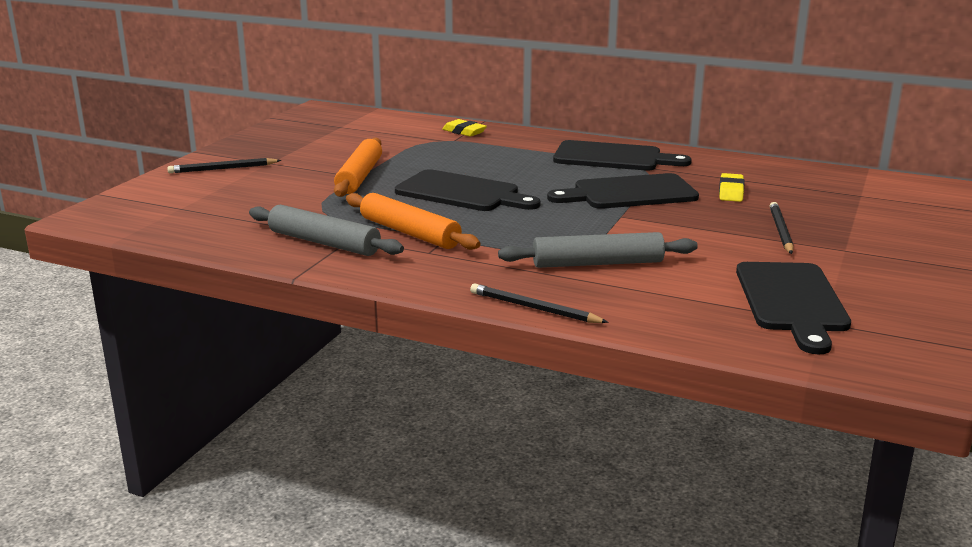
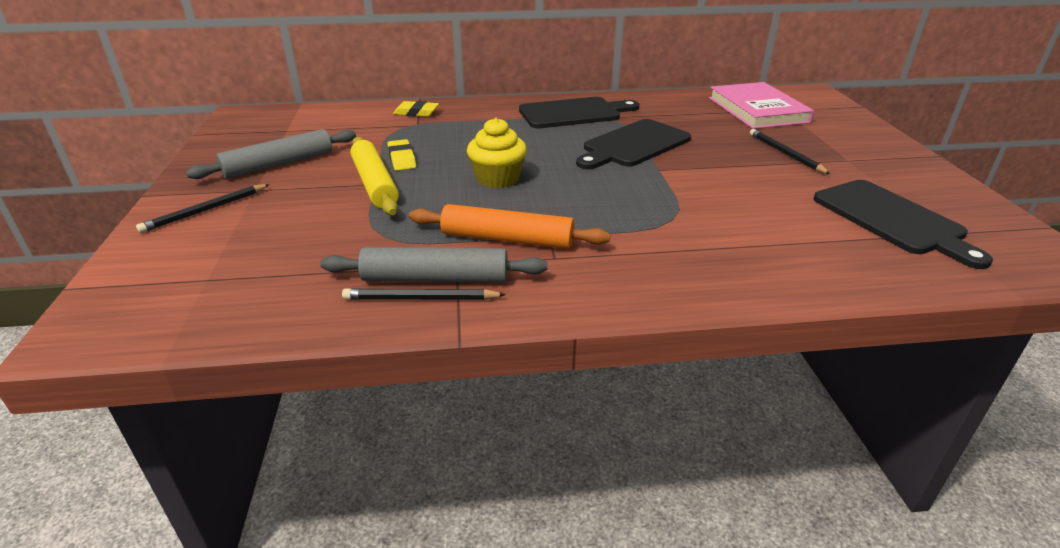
camera: 30 degrees left, 10 degrees up
orange rolling pin [334,137,382,197] -> yellow rolling pin [350,137,399,215]
black cutting board [395,169,541,211] -> yellow cupcake [467,118,527,188]
black pencil [470,284,608,323] -> black pencil moved to [342,288,506,300]
grey rolling pin [498,232,698,268] -> grey rolling pin moved to [186,129,356,179]
yellow eraser [719,173,745,202] -> yellow eraser moved to [387,139,416,171]
none -> pink book [709,82,814,129]

